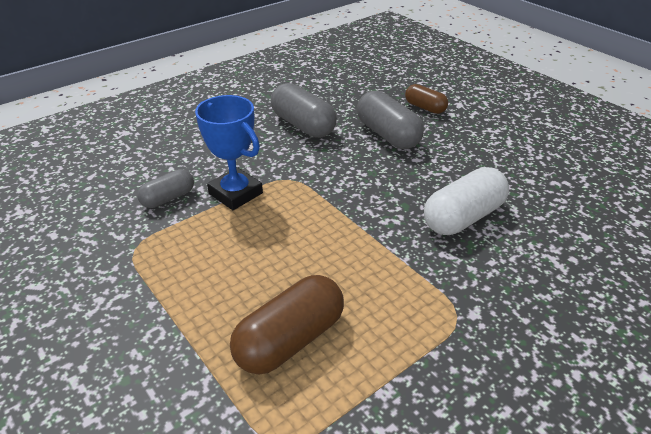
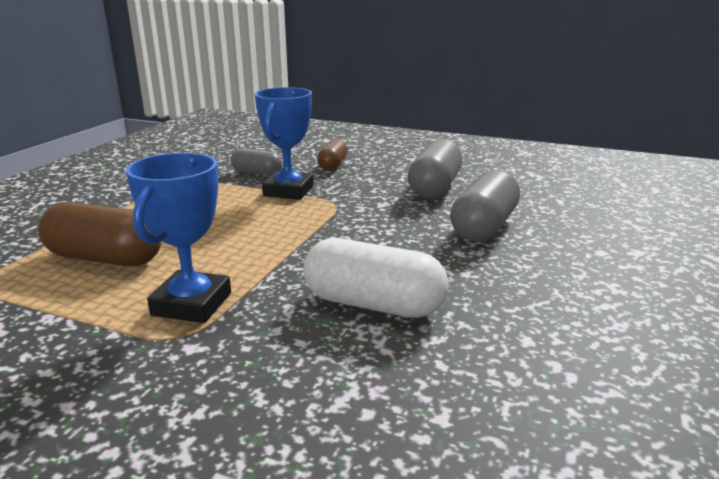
camera: 60 degrees right, 15 degrees down
brown capsule [405,84,448,114] -> brown capsule moved to [317,139,348,171]
none -> blue trophy [126,153,231,323]

